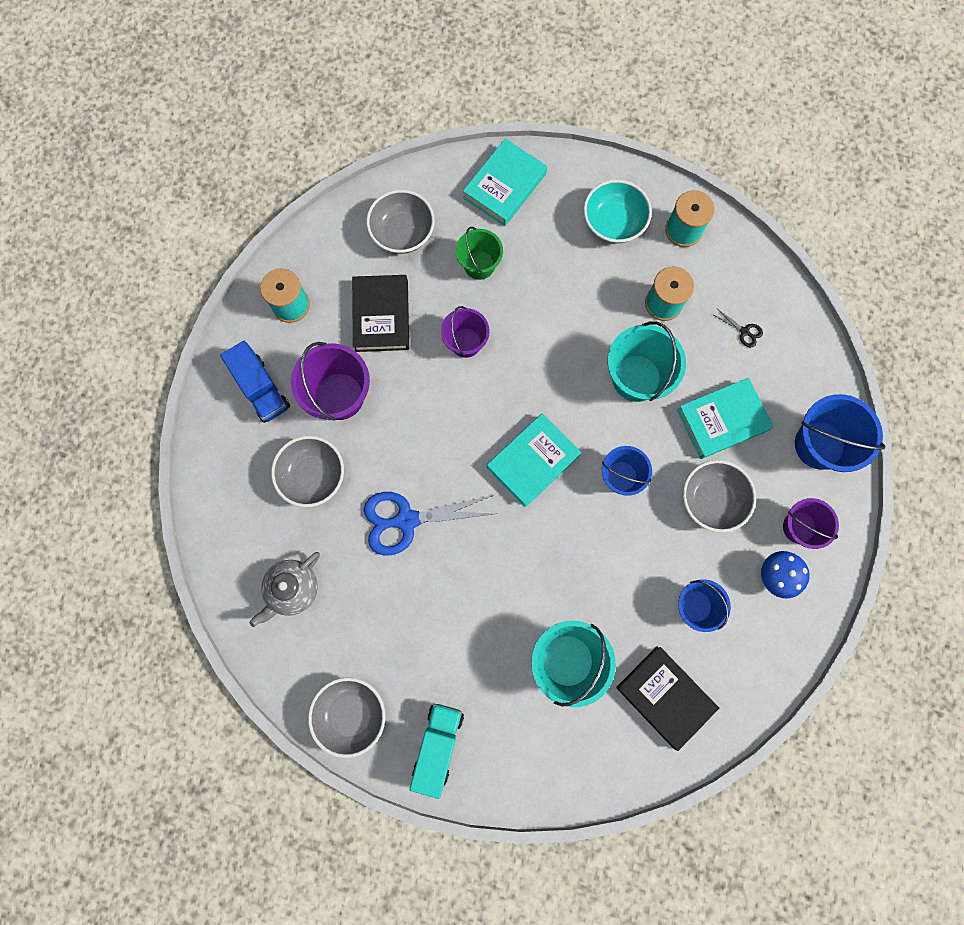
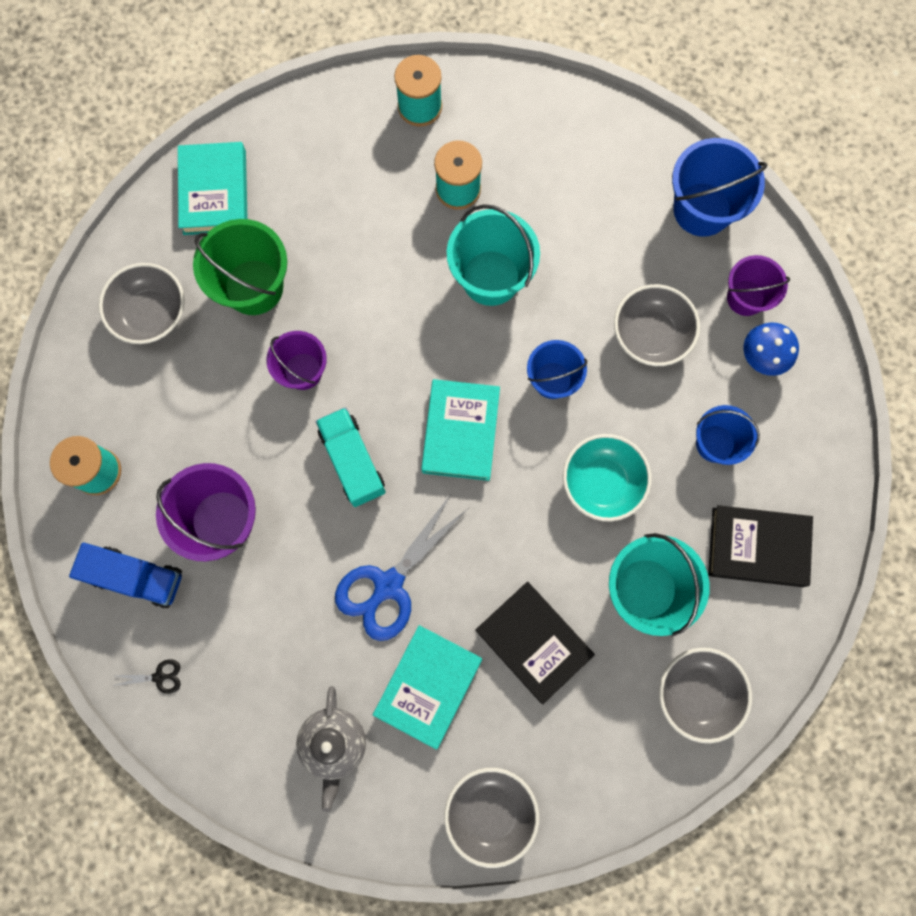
camera: 40 degrees left, 0 degrees up
grey bowl [271,436,344,507] -> grey bowl moved to [659,648,752,743]
black book [352,275,409,352] -> black book moved to [475,582,595,704]
turquoise truck [410,704,464,799] -> turquoise truck moved to [316,407,386,507]
green bucket [456,227,503,280] -> green bucket [193,219,287,315], size x1.56
turquoise bowl [583,180,652,244] -> turquoise bowl moved to [563,434,652,522]
turquoise book [677,378,774,459] -> turquoise book moved to [373,625,482,750]
black scissors [712,310,763,347] -> black scissors moved to [113,659,181,694]

